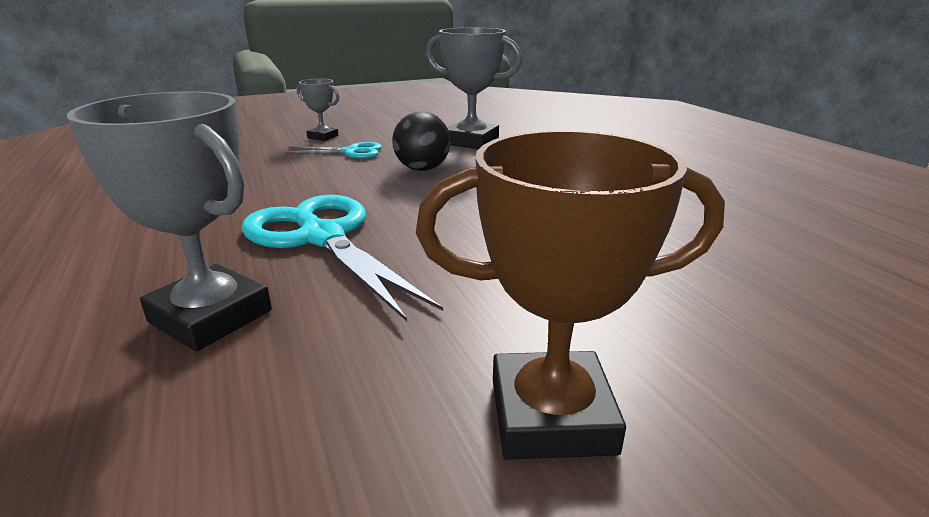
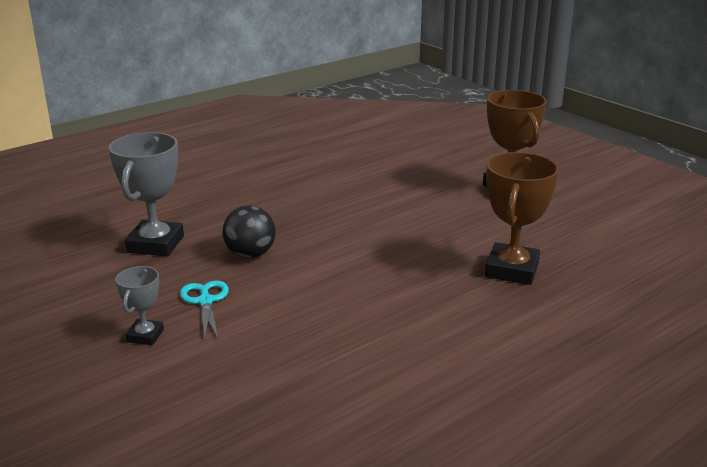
camera: 105 degrees left, 0 degrees up
grey trophy [67,91,272,351] -> brown trophy [485,152,559,285]
turquoise scissors [241,195,443,321] -> none

